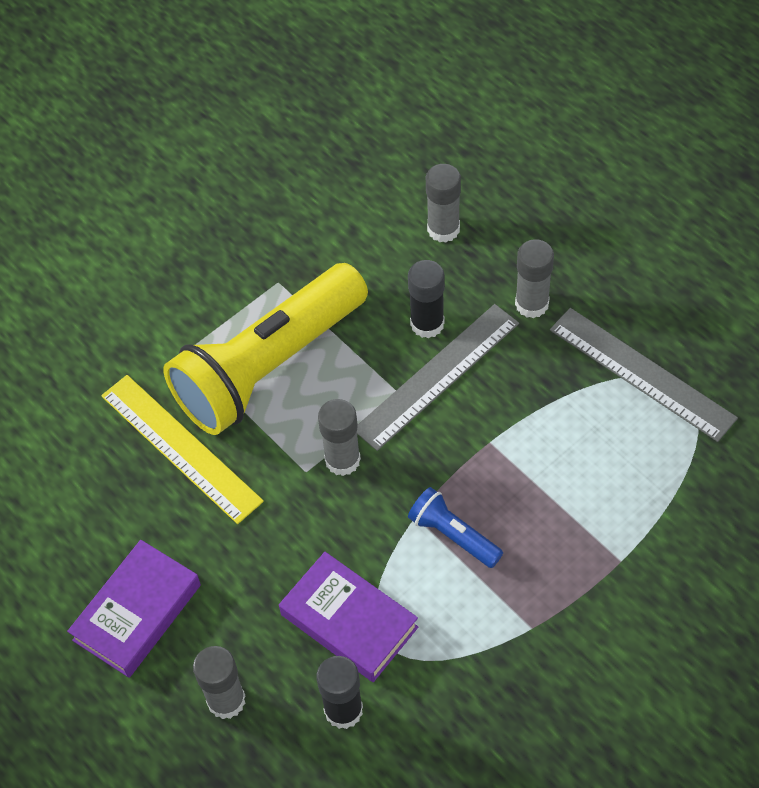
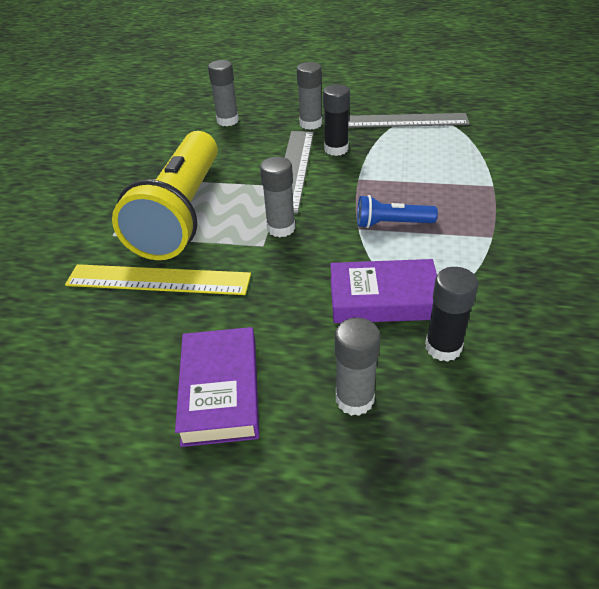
camera: 40 degrees left, 15 degrees down
black glue stick [408,260,445,338] -> black glue stick moved to [323,84,350,156]

